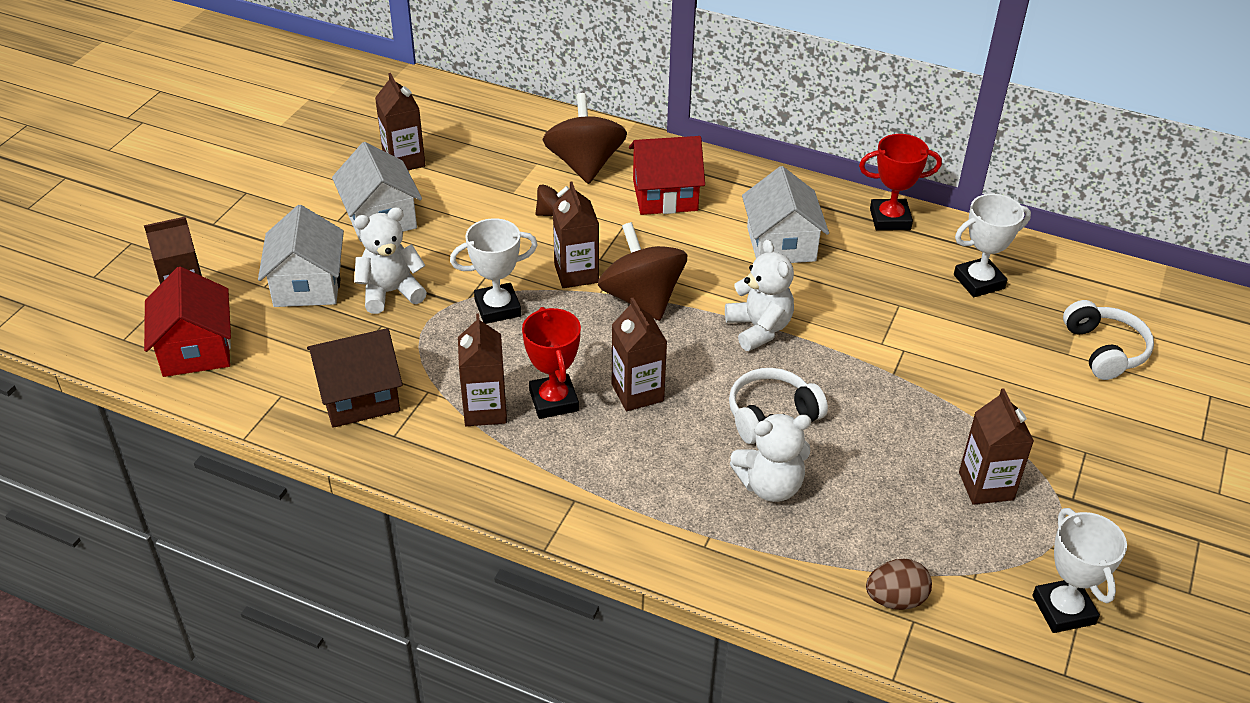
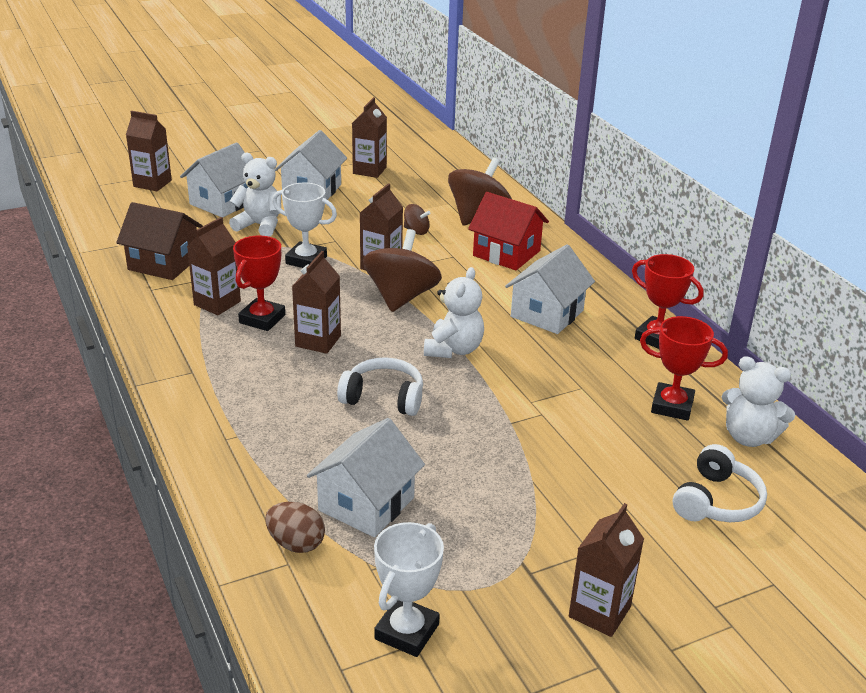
camera: 40 degrees right, 10 degrees down
red house [144,267,231,377] -> none
white teddy bear [730,414,811,502] -> white teddy bear moved to [722,356,795,447]
white trophy [954,194,1031,297] -> red trophy [640,316,728,421]
brown carton [959,388,1034,505] -> brown carton moved to [569,503,644,637]
none -> white house [307,418,425,537]

